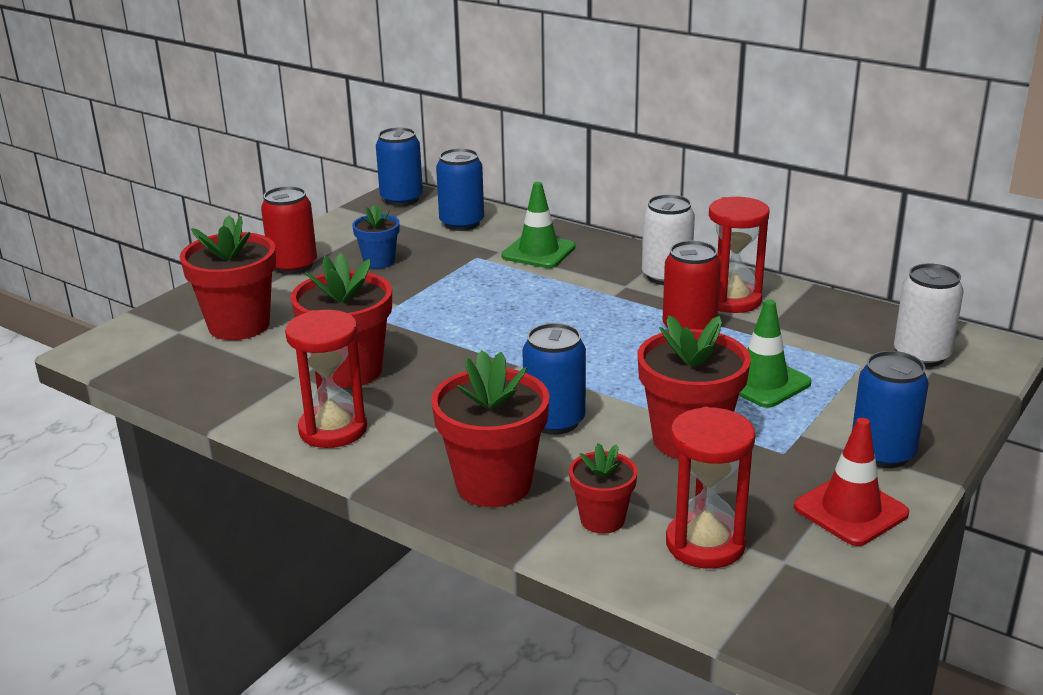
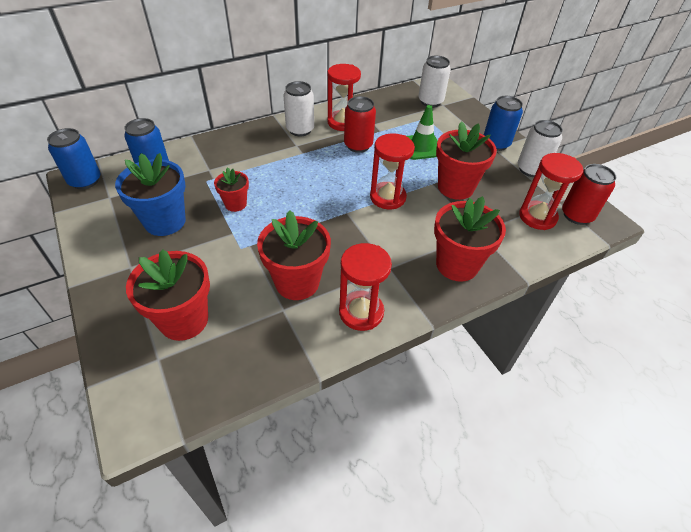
camera: 65 degrees left, 20 degrees up
red can [261,186,317,274] -> red can moved to [562,164,616,225]
blue flower pot [352,205,400,269] -> blue flower pot [115,153,186,236], size x1.78
green traffic cone [501,182,576,268] -> none
blue can [522,323,586,435] -> none
red flower pot [569,443,638,534] -> red flower pot moved to [214,167,249,212]
red traffic cone [794,418,909,546] -> white can [518,120,563,177]
none -> red hourglass [370,133,415,209]

